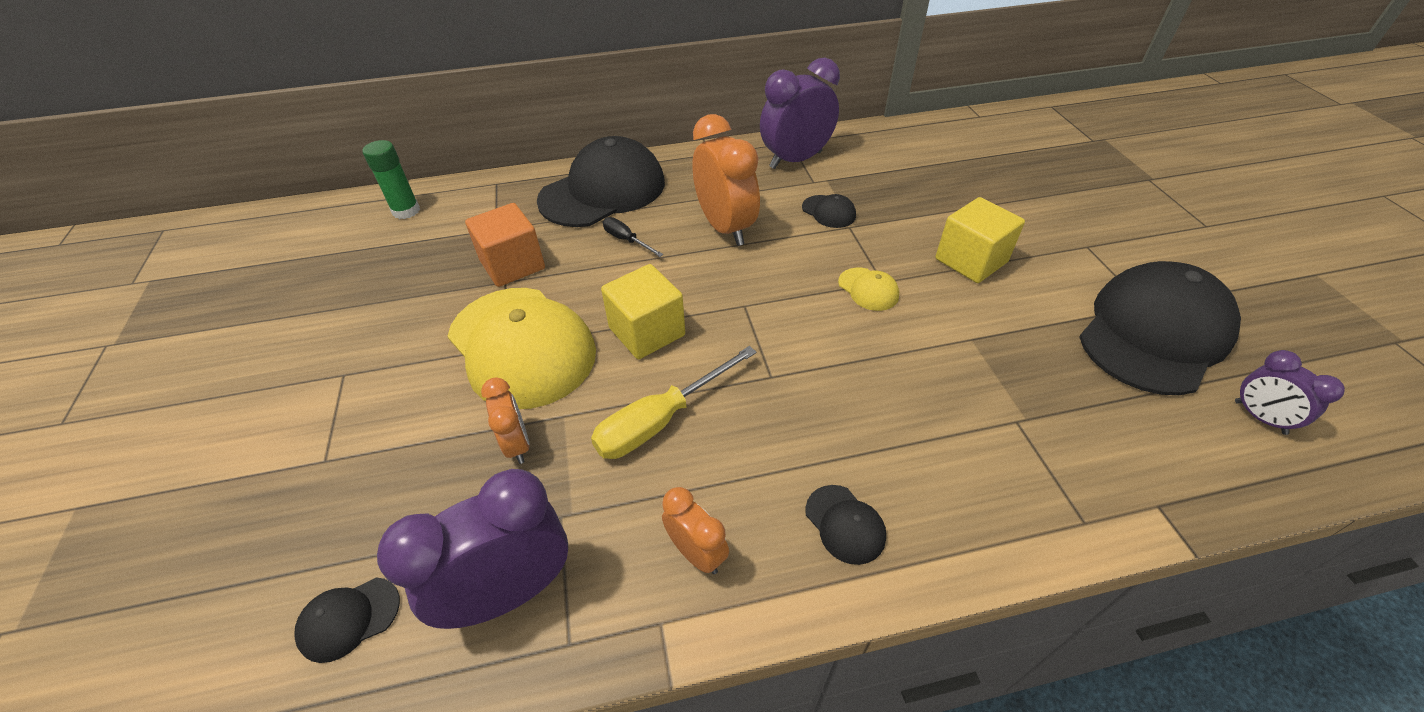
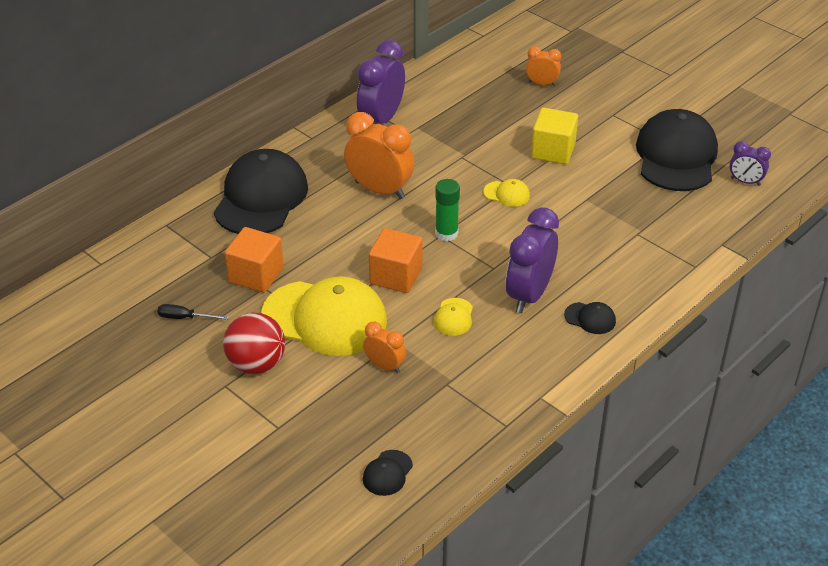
camera: 35 degrees left, 5 degrees down
green glue stick [362,140,420,219] -> green glue stick moved to [435,179,460,241]
purple clock [377,469,568,629] -> purple clock moved to [506,207,559,313]
yellow screwdriver [591,346,757,459] -> yellow cap [434,298,473,336]
yellow cube [601,264,685,359] -> orange cube [369,228,423,293]
black screwdriver [603,217,663,257] -> black screwdriver moved to [158,304,228,320]
orange clock [662,487,729,574] -> orange clock moved to [526,46,561,86]
black cap [802,194,856,228] -> none
none -> red ball [223,312,285,374]

